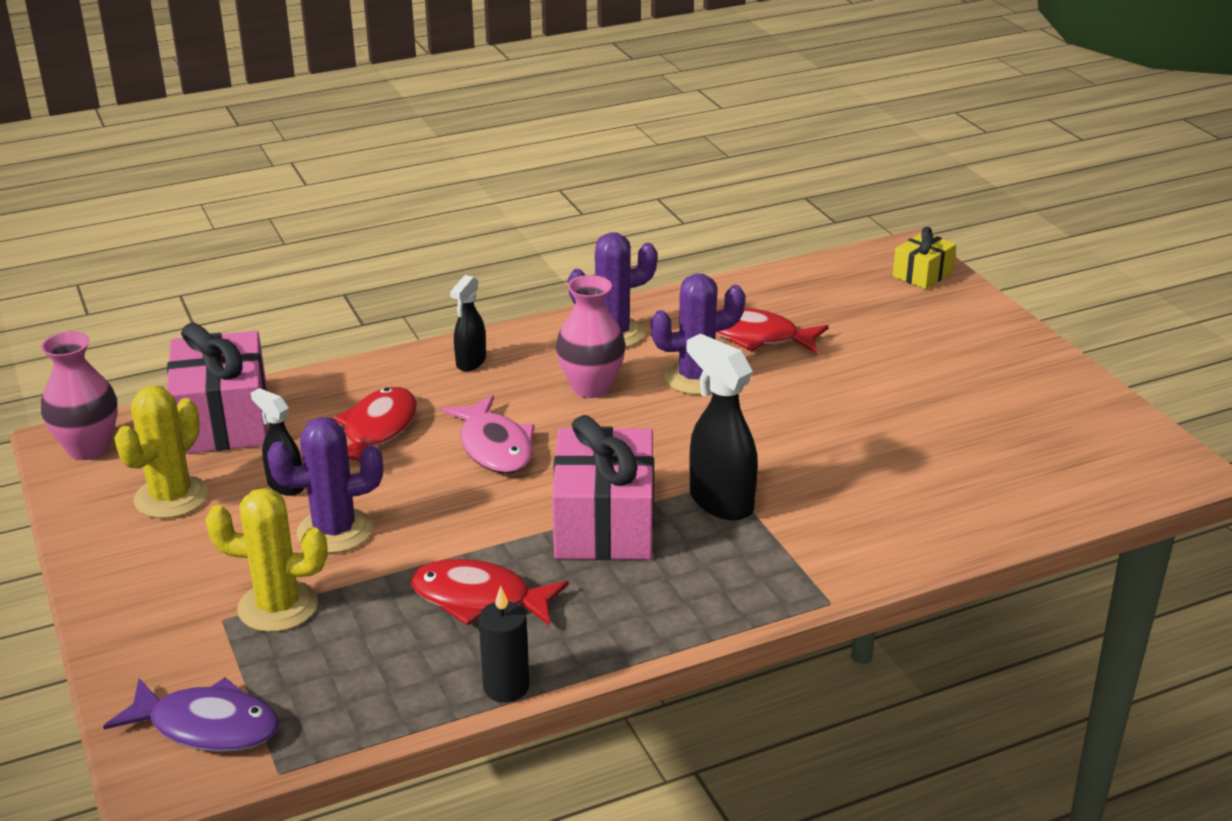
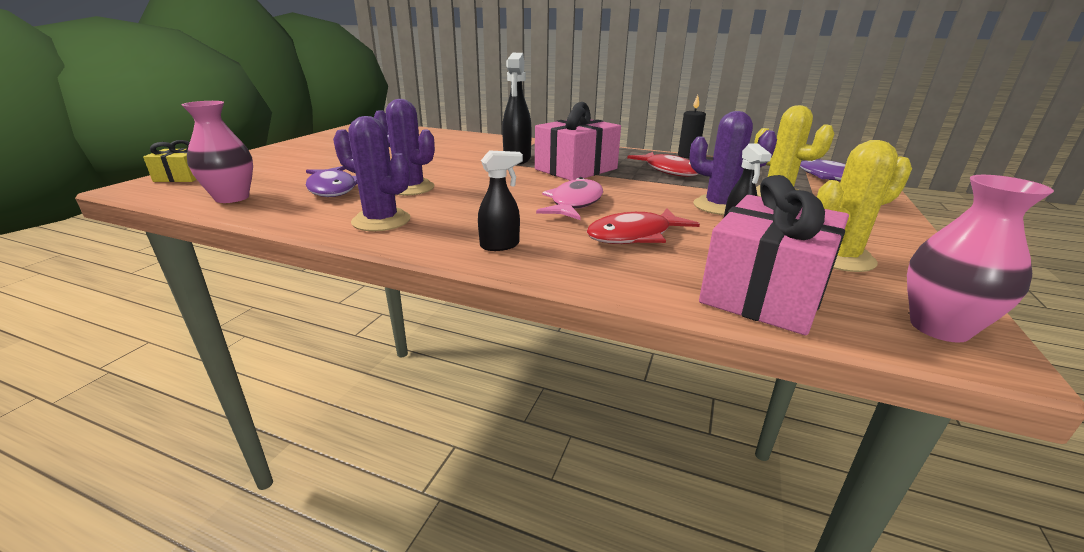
camera: 135 degrees left, 5 degrees down
pink vase [556,275,626,398] -> pink vase moved to [182,101,253,203]
red fish [715,308,829,354] -> purple fish [306,166,357,197]

